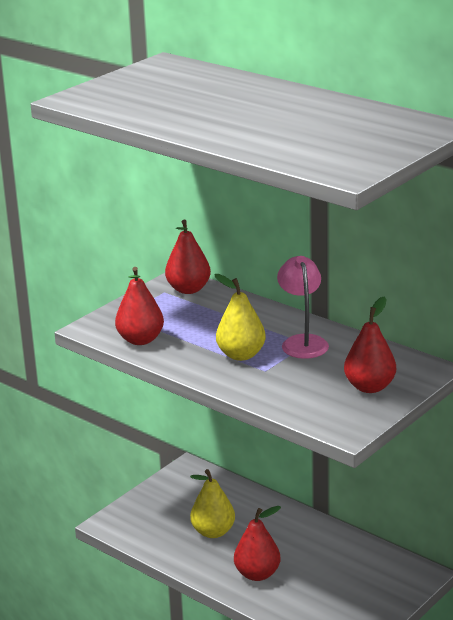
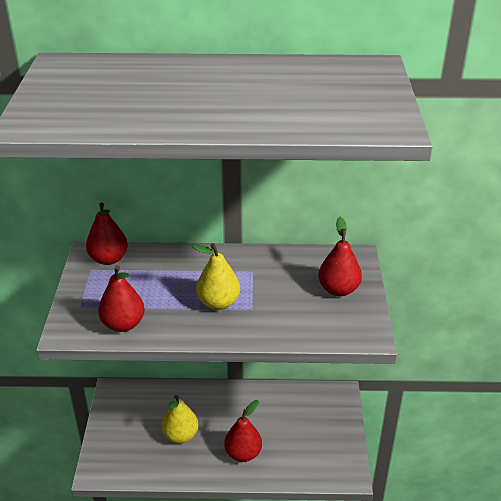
camera: 40 degrees left, 10 degrees up
pink lamp [277,256,329,359] -> none

